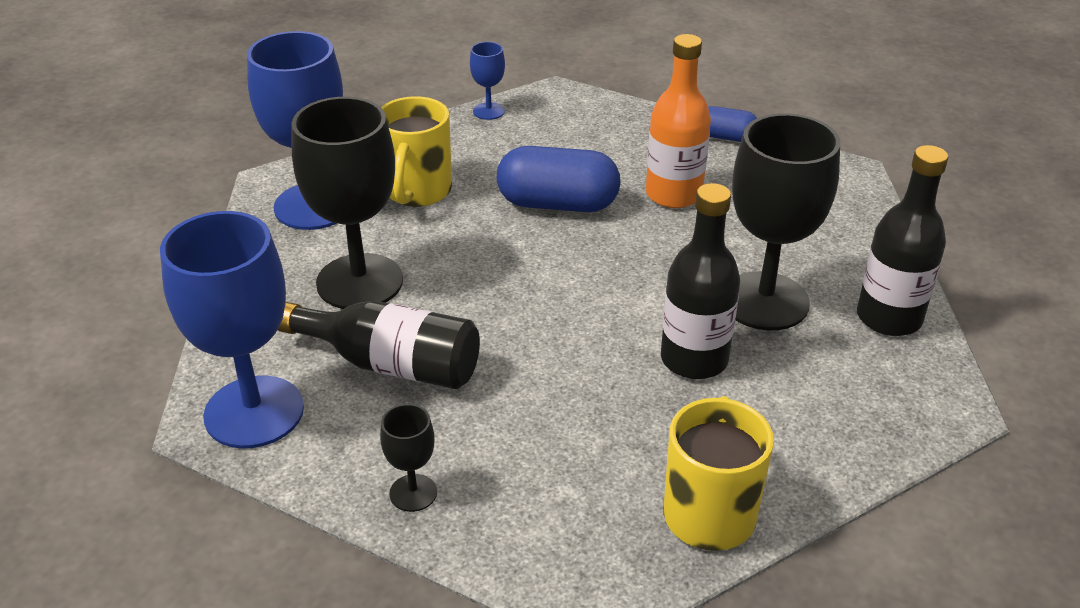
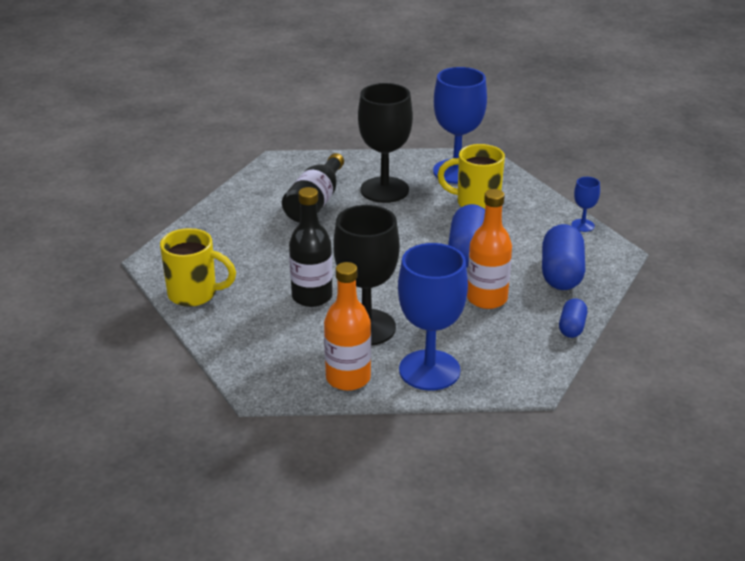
camera: 90 degrees right, 5 degrees down
blue goblet [160,211,304,449] -> blue goblet moved to [398,243,468,391]
black goblet [380,404,437,512] -> none
black bottle [857,145,948,336] -> orange bottle [324,262,371,391]
none -> blue capsule [542,224,585,290]

